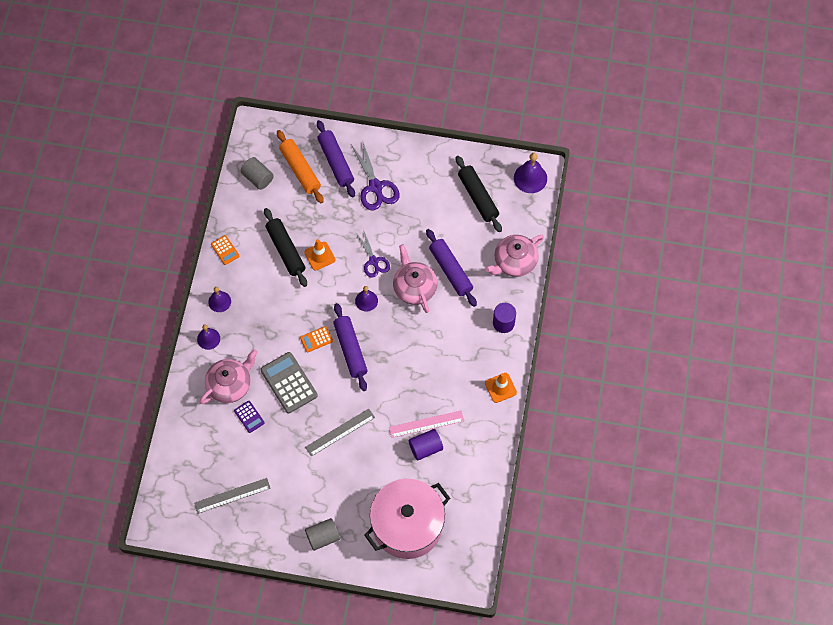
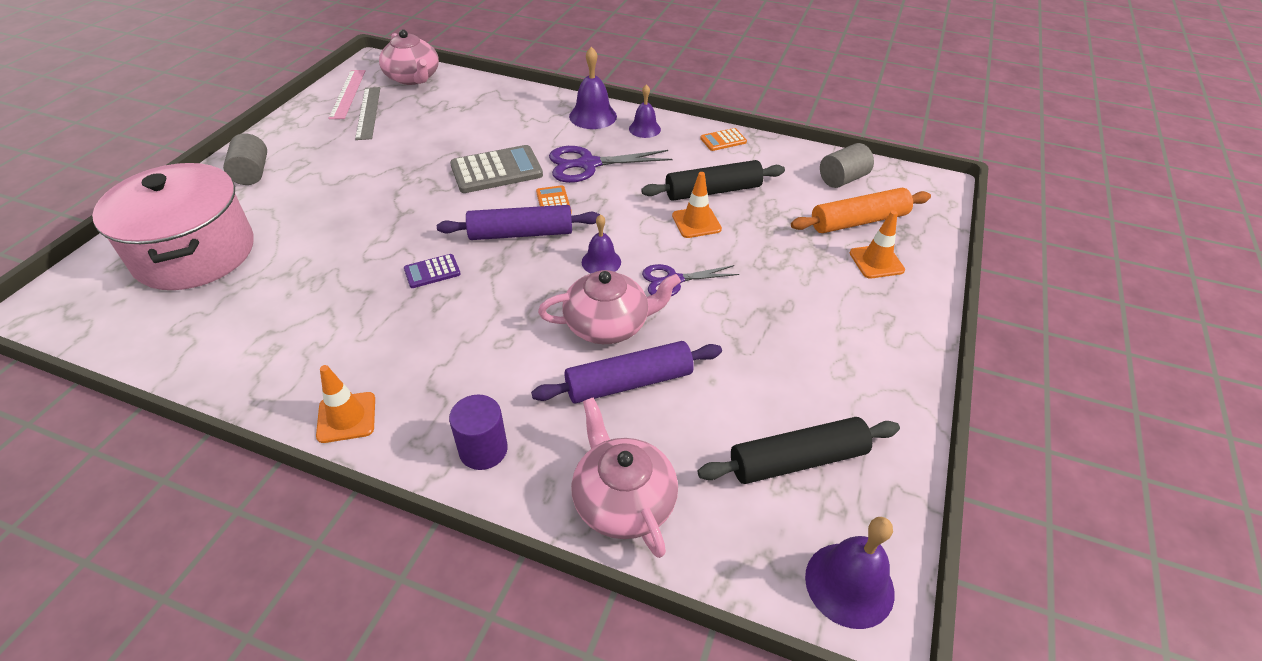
camera: 100 degrees right, 20 degrees down
purple bell [197,325,220,350] -> purple bell [569,47,617,129], size x1.52
pink teapot [200,349,258,404] -> pink teapot moved to [379,29,439,85]
purple calculator [234,401,265,433] -> purple calculator moved to [404,254,461,288]
grey ruler [305,409,375,457] -> none
purple rolling pin [317,120,355,198] -> orange traffic cone [850,210,905,279]
purple scissors [351,140,399,210] -> purple scissors moved to [549,146,672,183]
pink ruler [389,411,464,438] -> pink ruler moved to [328,70,366,119]
purple cylinder [409,429,443,461] -> none

